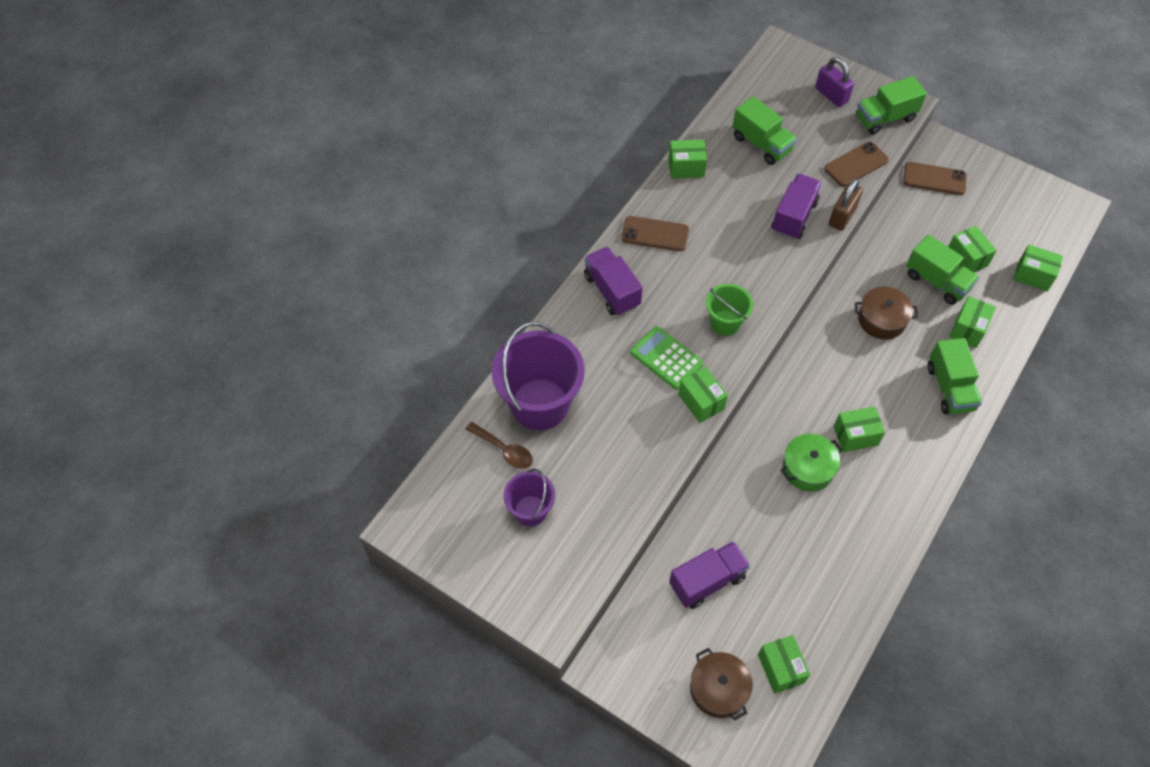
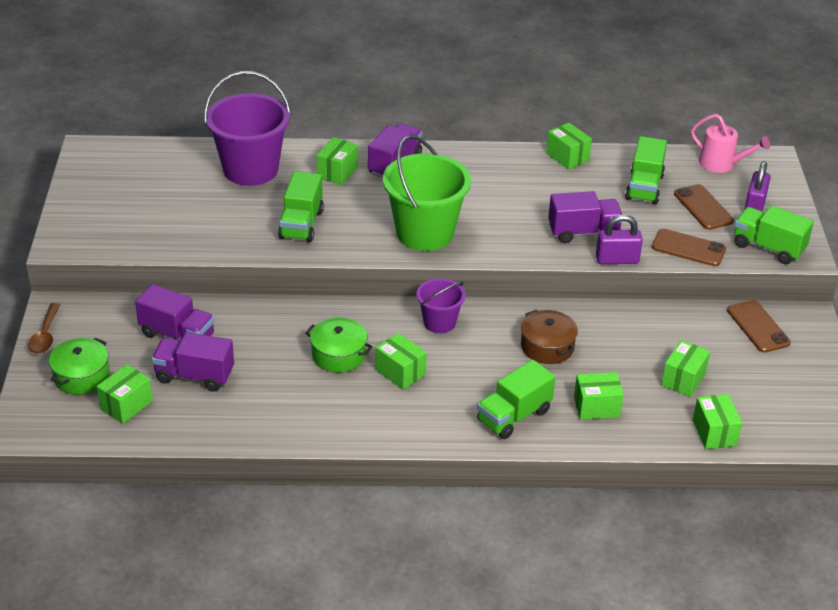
camera: 55 degrees right, 20 degrees down
brown spoon [466,422,533,469] -> brown spoon moved to [28,303,60,354]
purple bucket [503,469,555,526] -> purple bucket moved to [417,278,465,333]
brown phone [621,216,689,251] -> brown phone moved to [674,184,734,230]
green calculator [630,326,704,390] -> none
green box [678,367,728,423] -> green box moved to [316,137,358,185]
brown pot [690,648,753,721] -> green pot [49,338,110,394]
green bucket [706,284,753,336] -> green bucket [383,135,471,251], size x1.84
brown padlock [829,179,863,231] -> purple padlock [596,214,643,264]
green truck [906,234,979,305] -> green truck moved to [278,171,324,242]
none -> purple truck [151,332,234,392]
none -> pink watering can [691,114,770,173]

